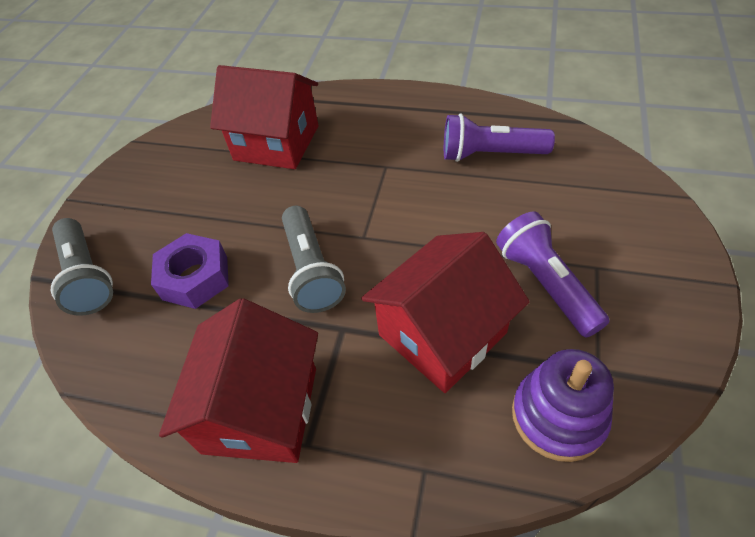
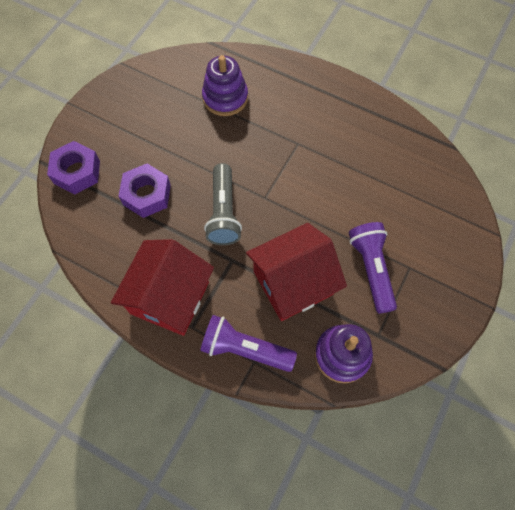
camera: 10 degrees right, 15 degrees up
grey flashlight [51,218,113,316] -> purple nut [47,141,100,194]
red house [210,65,318,169] -> purple stacking toy [202,55,248,116]
purple flashlight [444,113,555,162] -> purple flashlight moved to [200,315,297,372]

